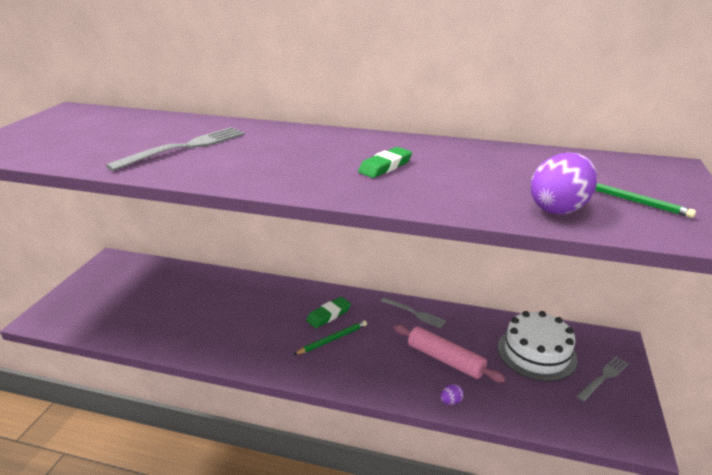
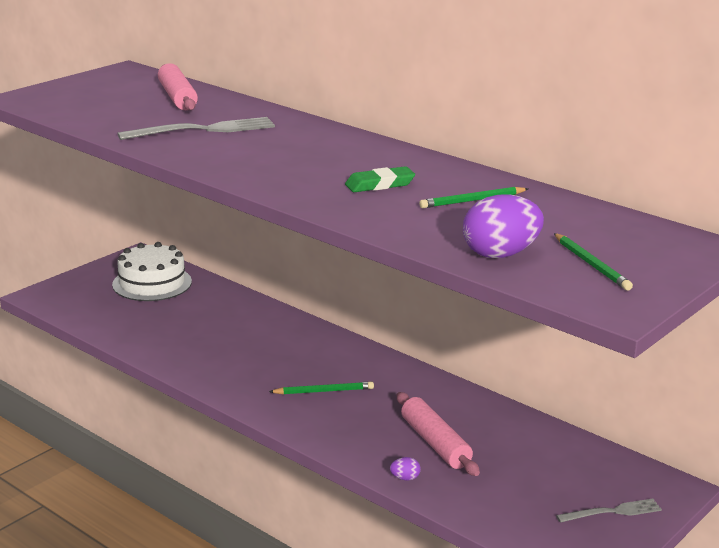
camera: 25 degrees right, 5 degrees down
green eraser [306,297,351,328] -> none
grey fork [381,297,446,328] -> none
white cake [498,311,578,381] -> white cake moved to [112,242,192,301]
none -> pink rolling pin [158,63,198,110]
none -> green pencil [419,187,528,208]

